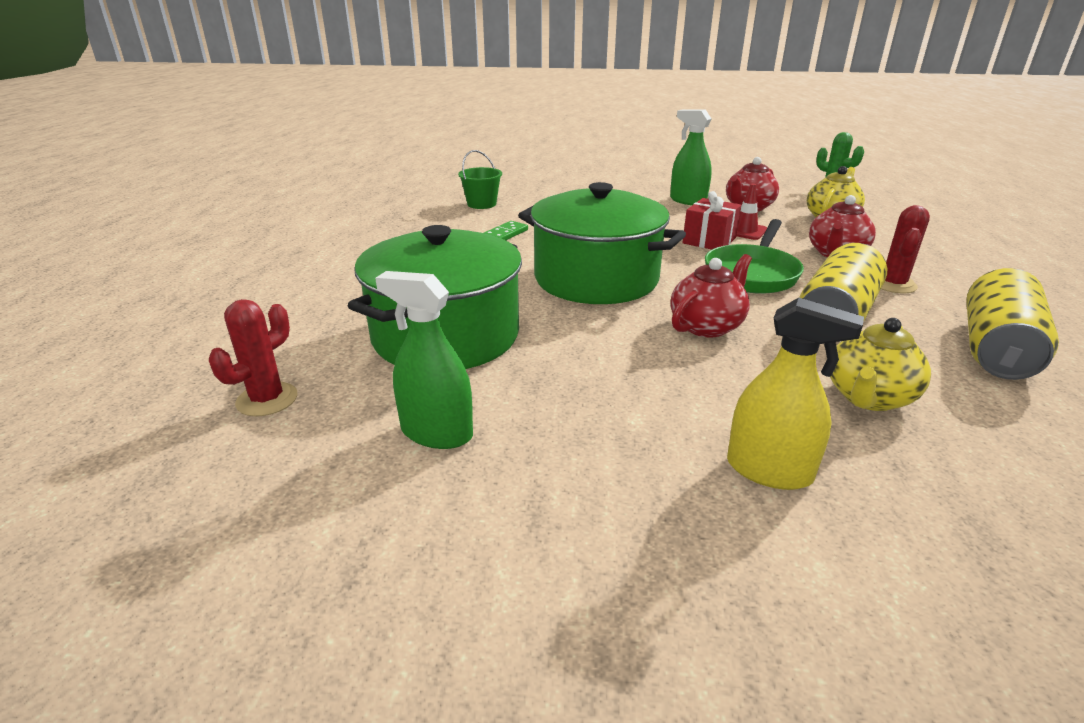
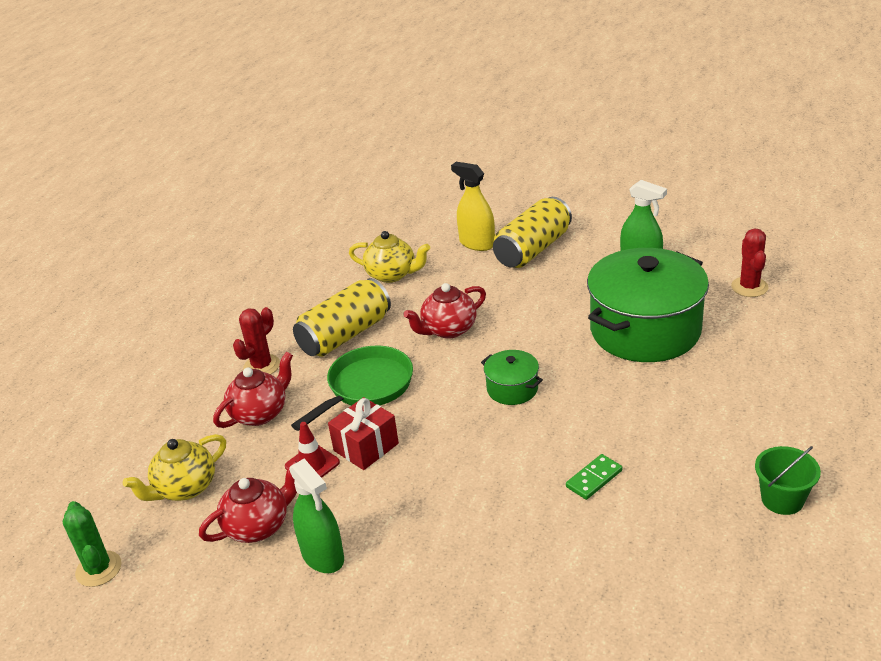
camera: 165 degrees left, 5 degrees up
red cactus [209,299,297,416] -> red cactus turned 45 degrees counterclockwise [731,229,769,297]
green bucket [458,150,502,209] -> green bucket moved to [755,446,821,515]
green pot [518,182,686,304] -> green pot [481,350,543,405], size x0.45
yellow teapot [830,318,931,411] -> yellow teapot turned 60 degrees clockwise [349,231,430,283]
yellow can [966,268,1059,380] -> yellow can moved to [493,197,572,268]

